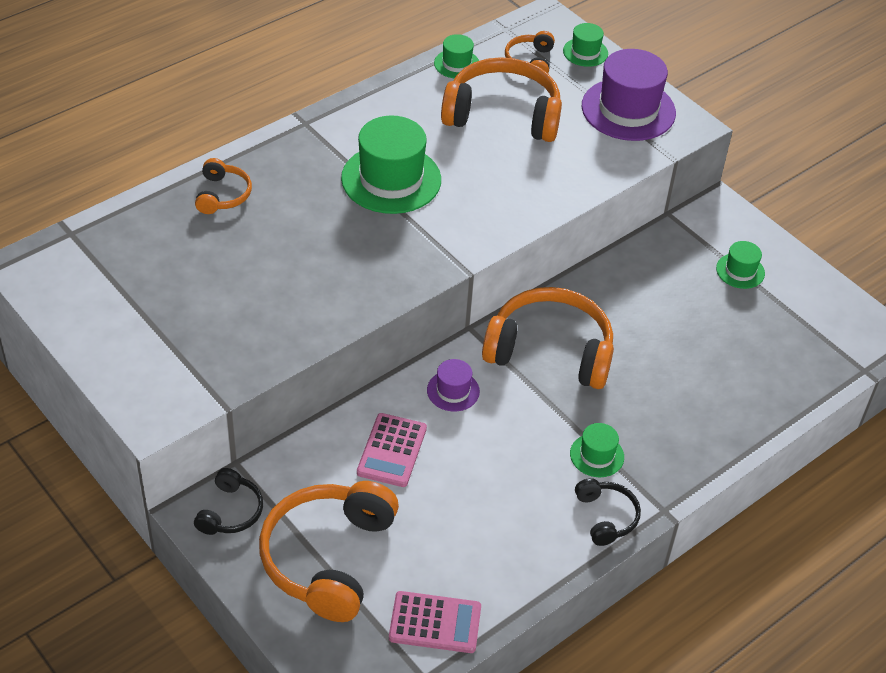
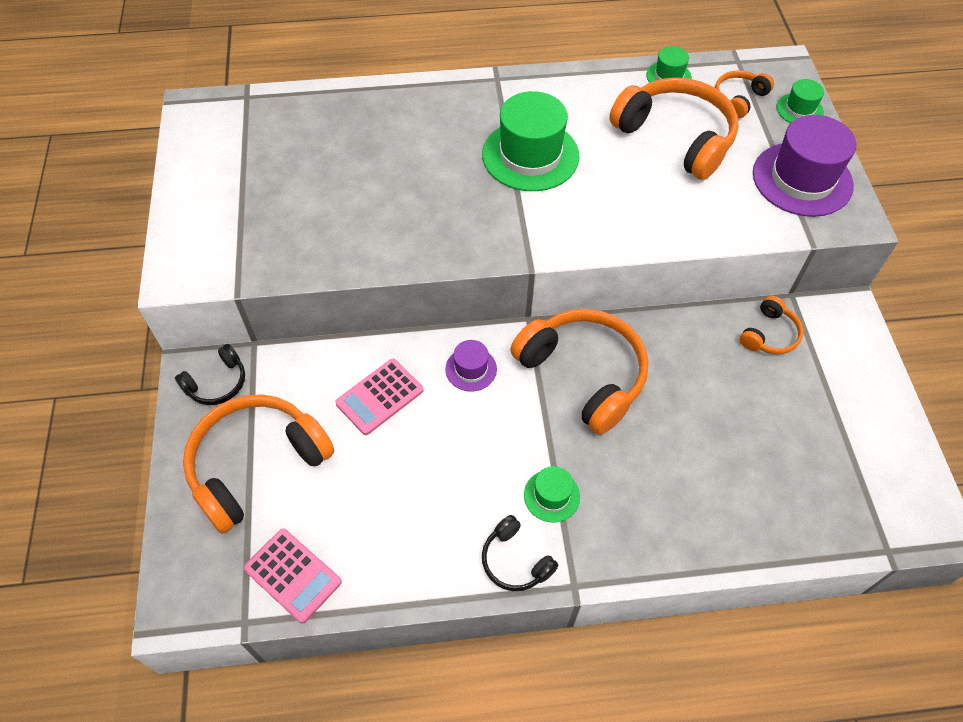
camera: 35 degrees right, 10 degrees up
orange headphones [195,158,252,214] -> orange headphones moved to [740,296,803,354]
black headphones [575,478,641,546] -> black headphones turned 120 degrees clockwise [482,515,558,591]
green hat [716,241,765,289] -> none

